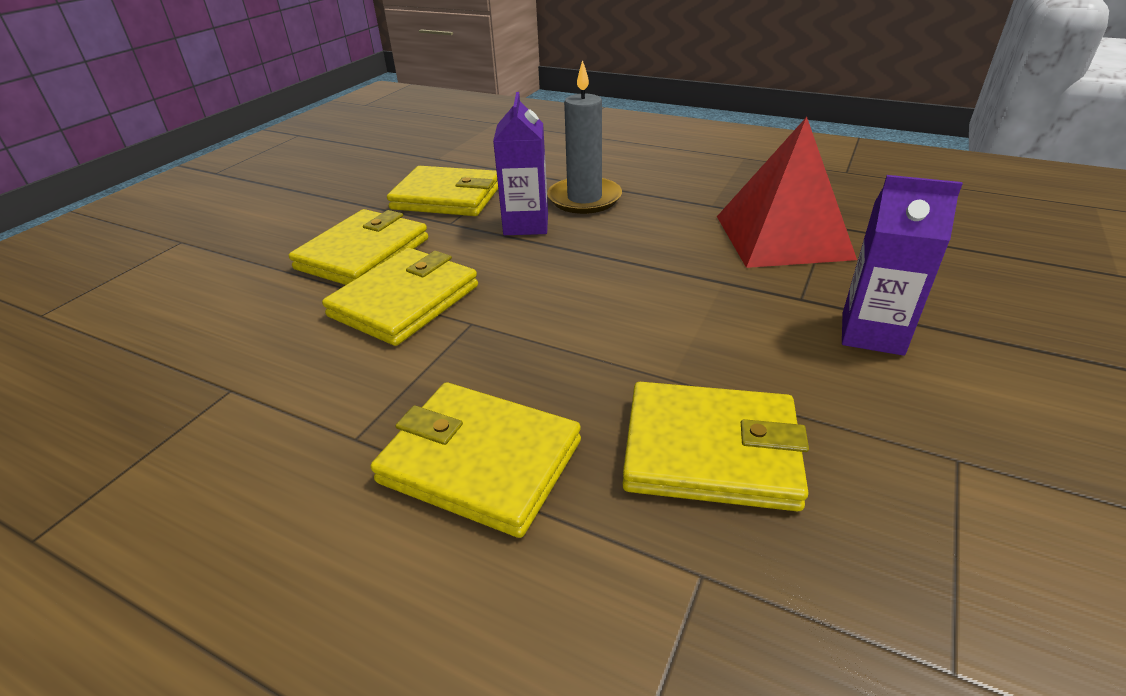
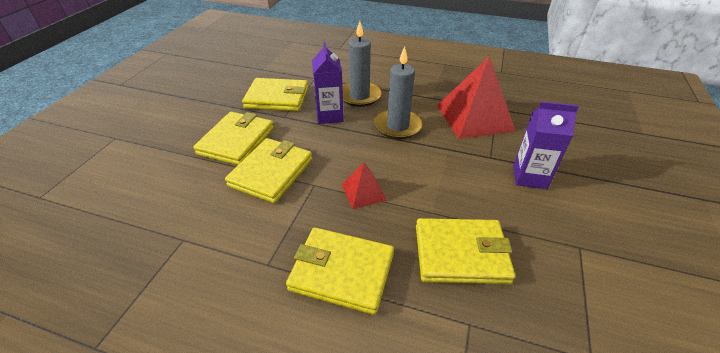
camera: 10 degrees left, 5 degrees up
none -> red pyramid [342,162,387,209]
none -> grey candle [374,46,423,139]

